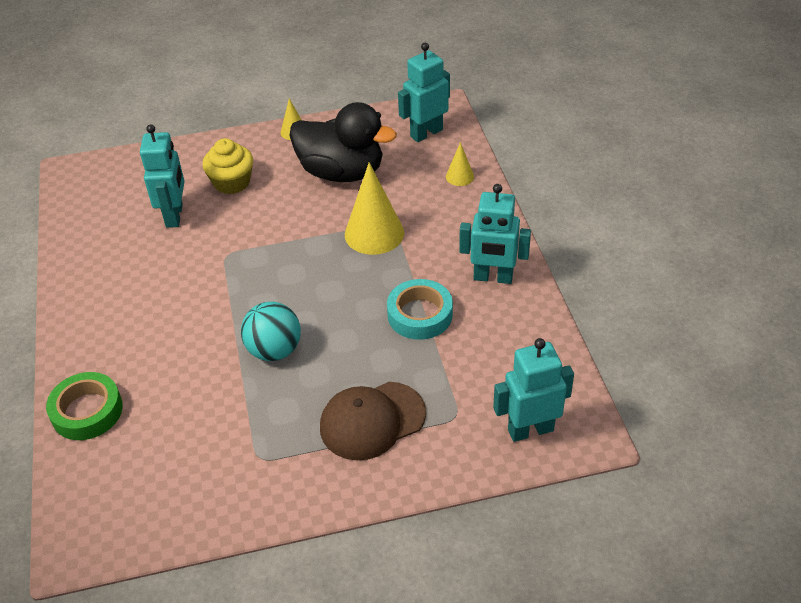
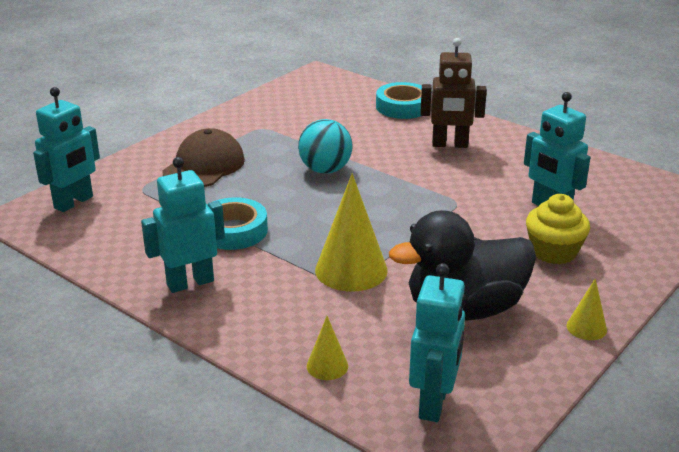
camera: 140 degrees right, 15 degrees down
green tape [46,372,123,440] -> turquoise tape [376,82,422,119]
none -> brown robot [421,38,487,148]

